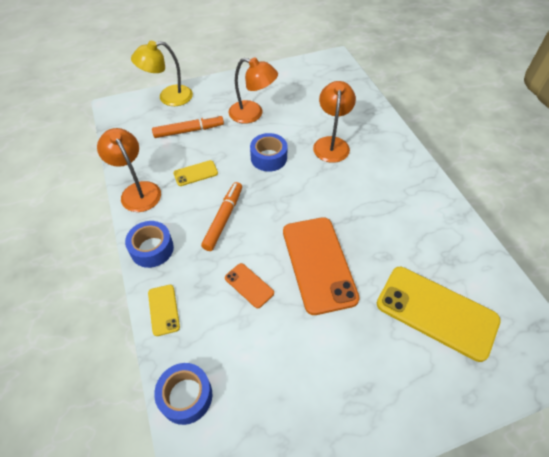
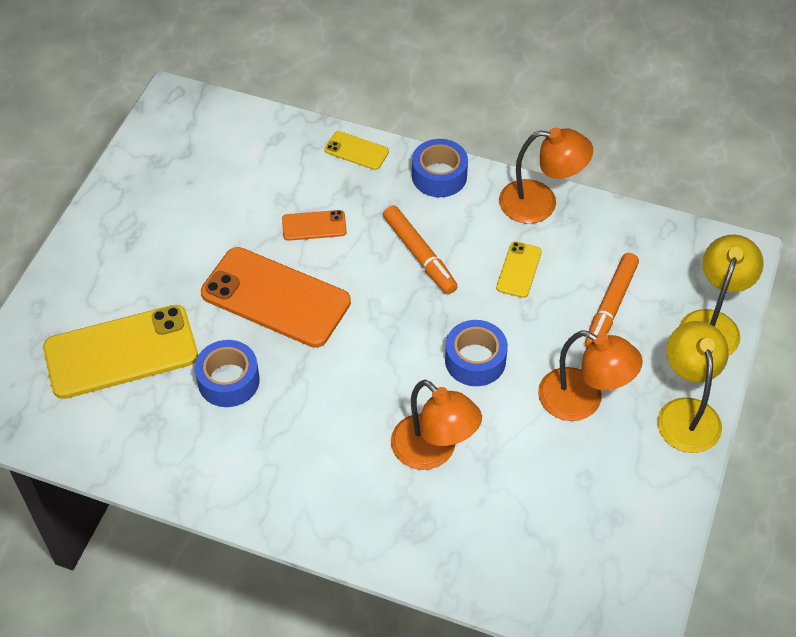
camera: 130 degrees right, 0 degrees up
blue tape [154,363,212,425] -> blue tape moved to [195,340,260,407]
orange lamp [229,57,278,124] -> orange lamp turned 120 degrees counterclockwise [538,330,643,421]
none -> yellow lamp [657,321,729,453]

